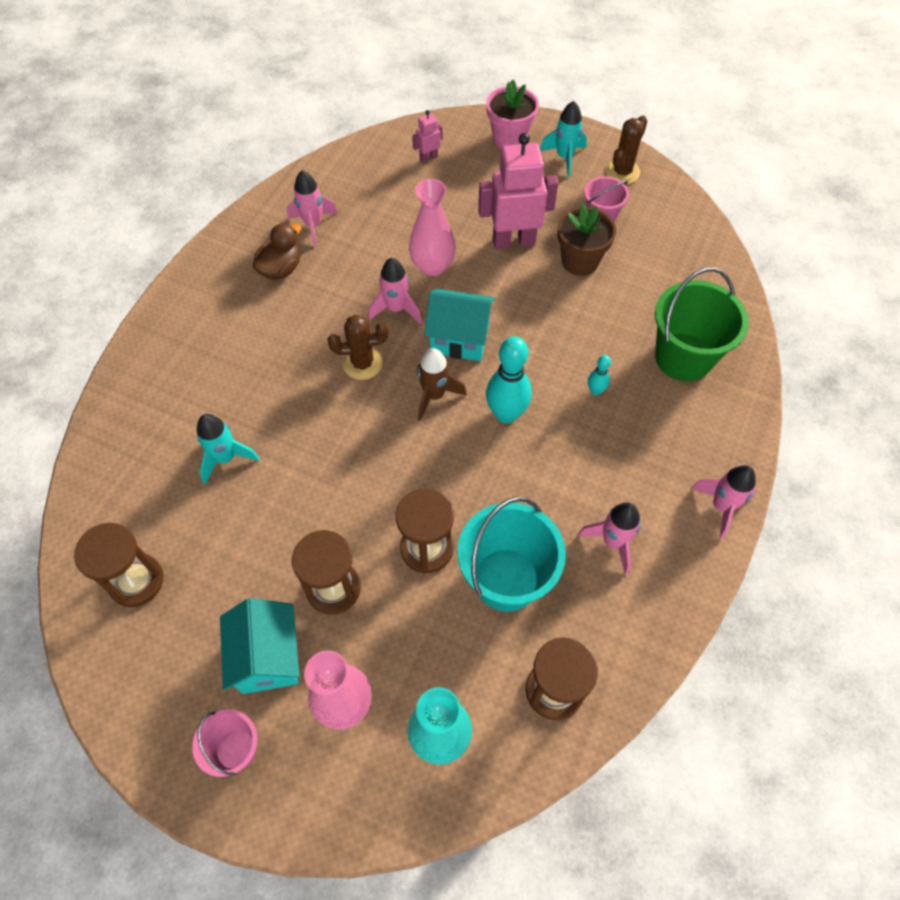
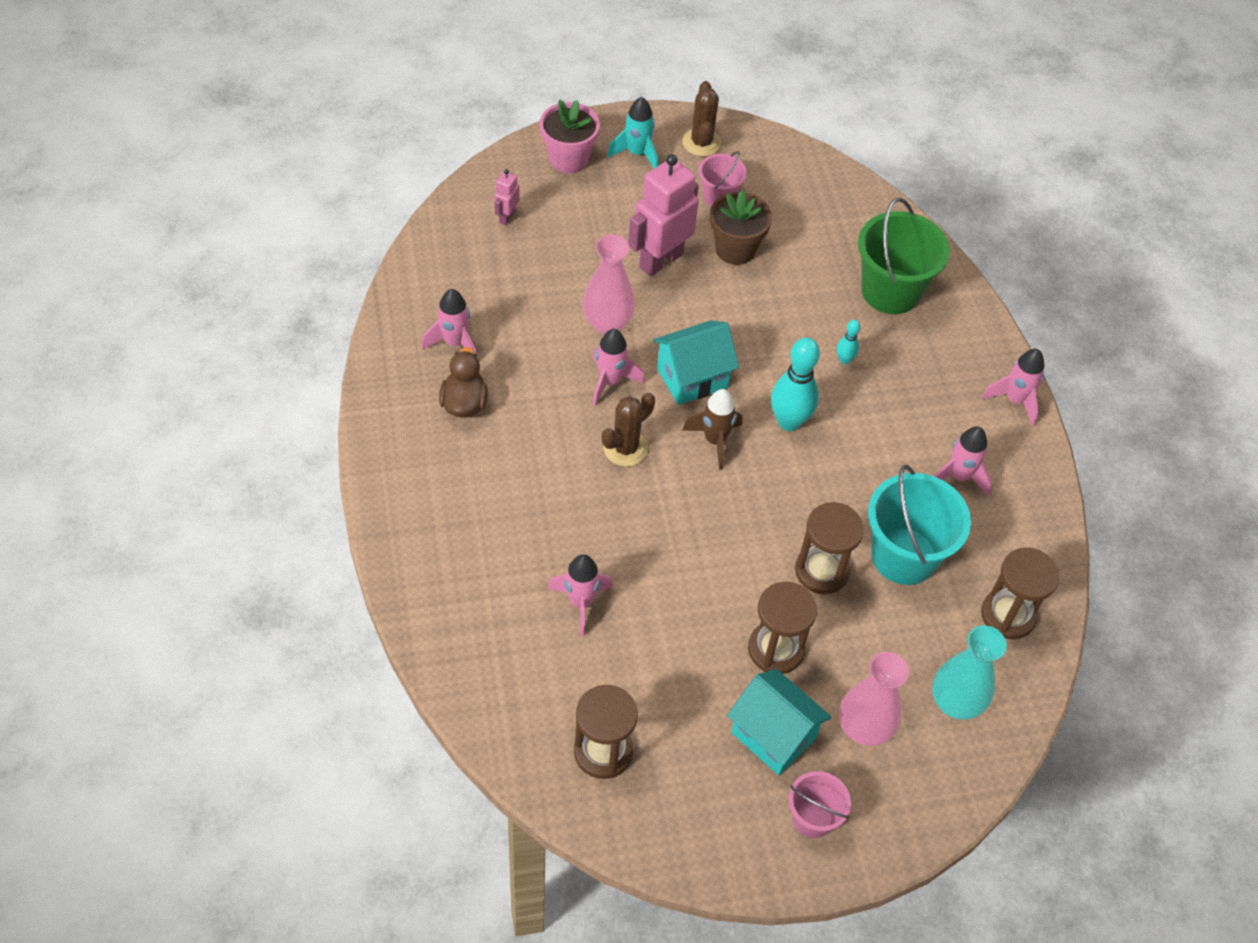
camera: 40 degrees left, 5 degrees down
turquoise rocket [197,414,260,484] -> pink rocket [548,554,613,636]

